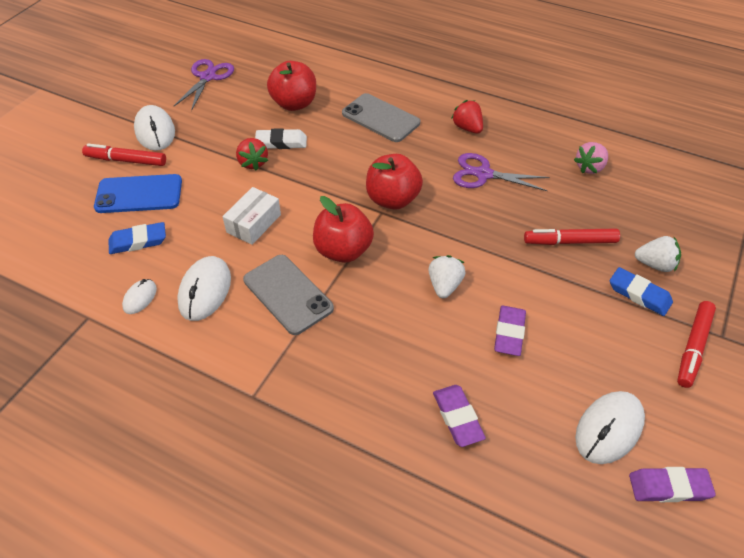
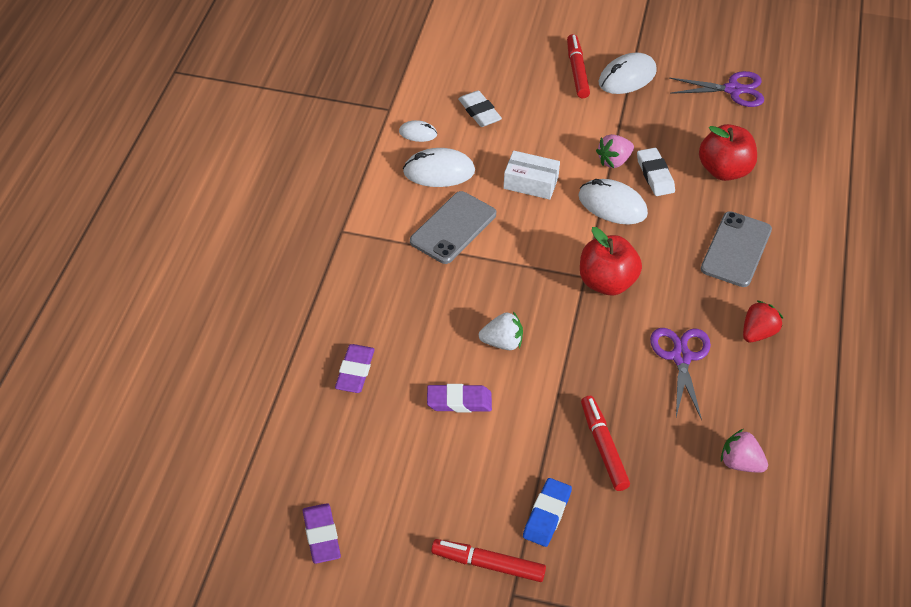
camera: 75 degrees right, 0 degrees up
blue phone [94,174,182,213] -> none
blue eraser [108,222,166,254] -> white eraser [458,90,502,127]
red strawberry [236,138,268,171] -> pink strawberry [596,134,634,168]
red apple [313,196,374,263] -> none
purple eraser [433,385,486,447] -> purple eraser turned 45 degrees counterclockwise [335,344,375,393]
white mouse [575,391,645,464] -> white mouse moved to [578,179,648,225]
white strawberry [635,236,681,272] -> none

